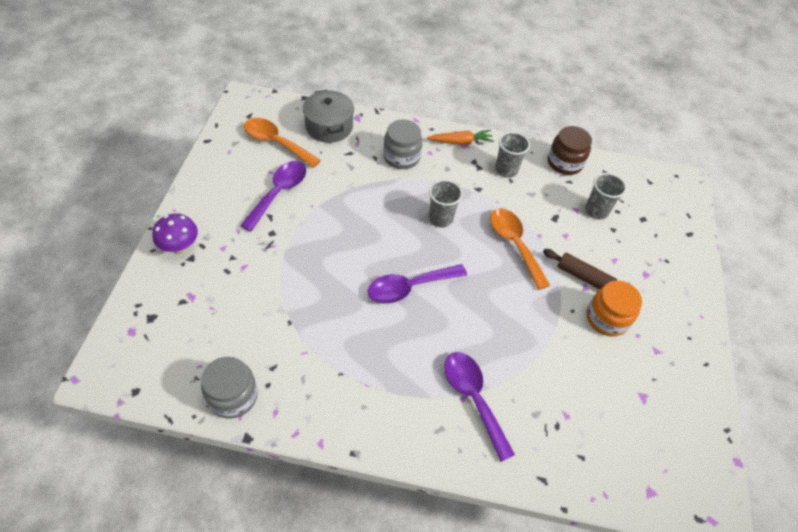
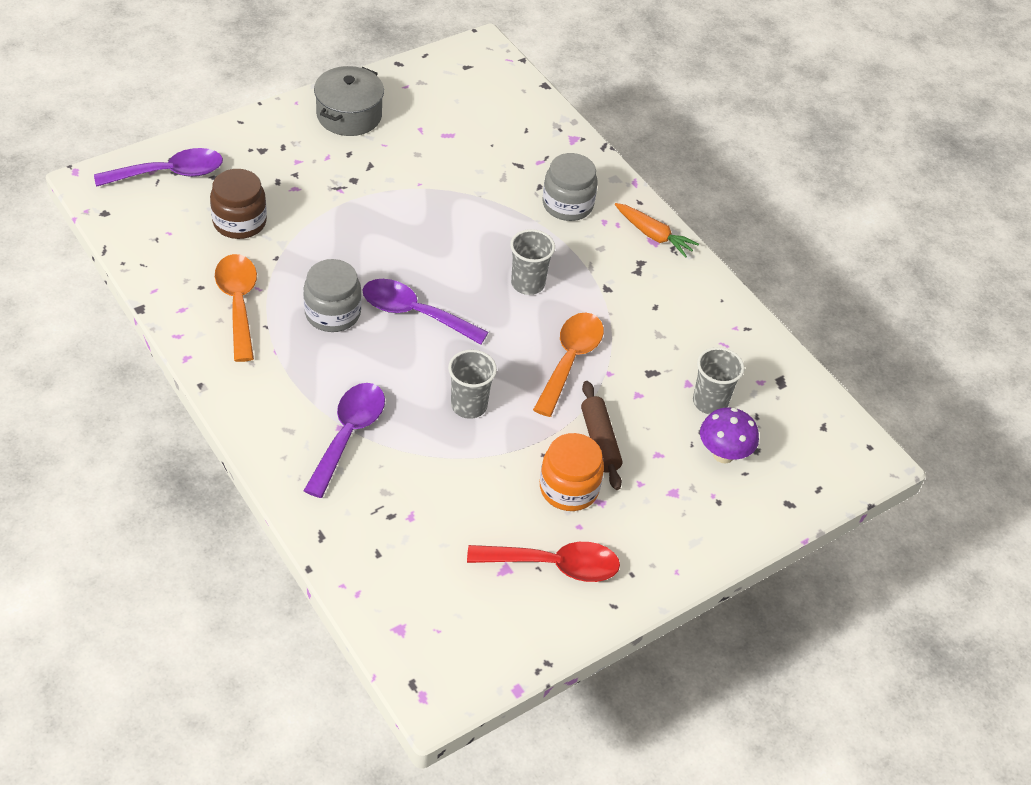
camera: 45 degrees right, 5 degrees down
purple mushroom [152,213,198,254] -> purple mushroom moved to [700,408,759,463]
grey jar [201,356,258,419] -> grey jar moved to [303,259,362,332]
purple spoon [240,161,306,231] -> purple spoon moved to [94,148,223,187]
orange spoon [244,118,321,168] -> orange spoon moved to [215,254,257,362]
grey pot [303,90,354,143] -> grey pot moved to [314,66,384,136]
grey cup [495,132,530,178] -> grey cup moved to [448,350,497,419]
brown jar [548,126,592,175] -> brown jar moved to [210,169,267,239]
none -> red spoon [467,542,620,582]

